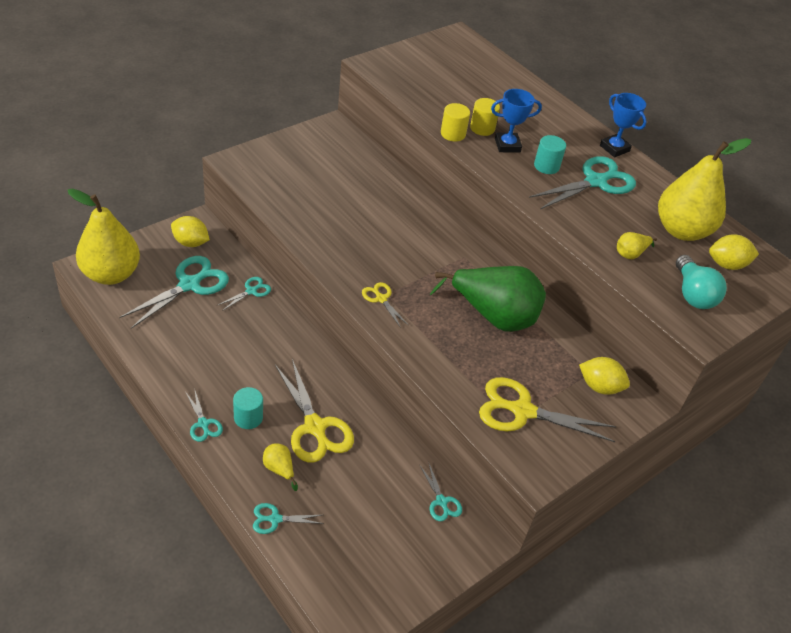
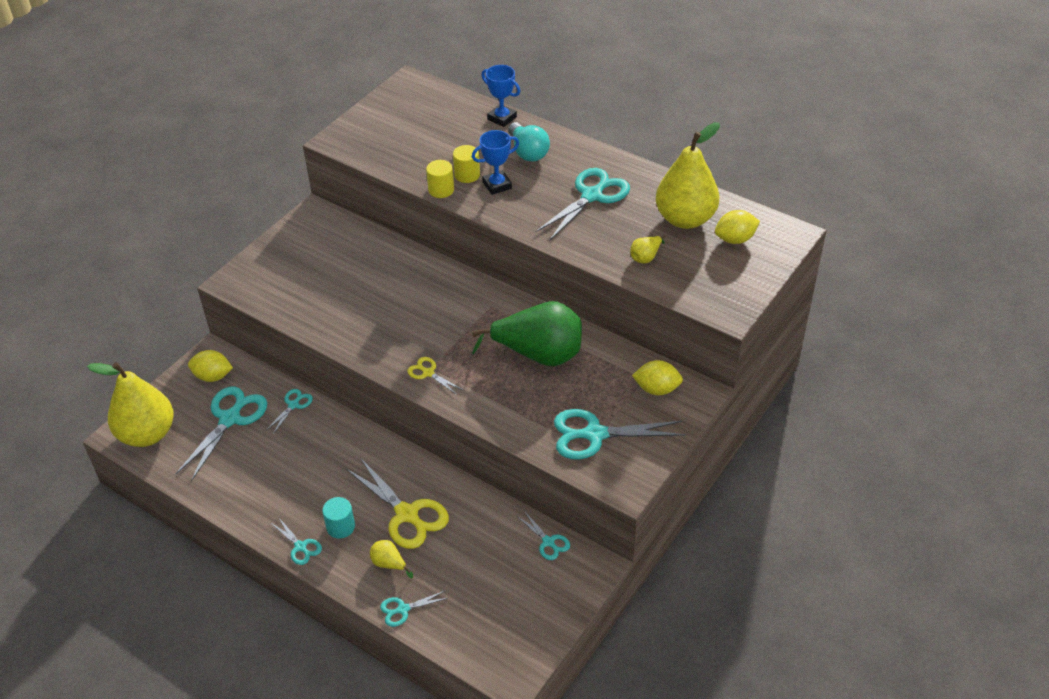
camera: 10 degrees left, 0 degrees up
yellow scissors [479,377,616,442] -> turquoise scissors [554,409,685,459]
turquoise cylinder [534,135,566,174] -> none
blue trophy [600,93,647,157] -> blue trophy moved to [481,65,520,127]
turquoise light bulb [676,255,727,309] -> turquoise light bulb moved to [508,122,550,161]

